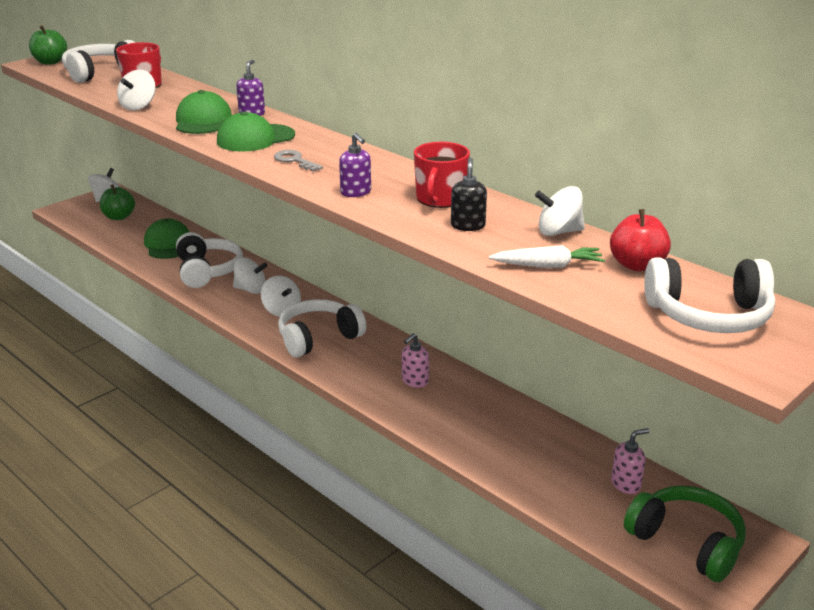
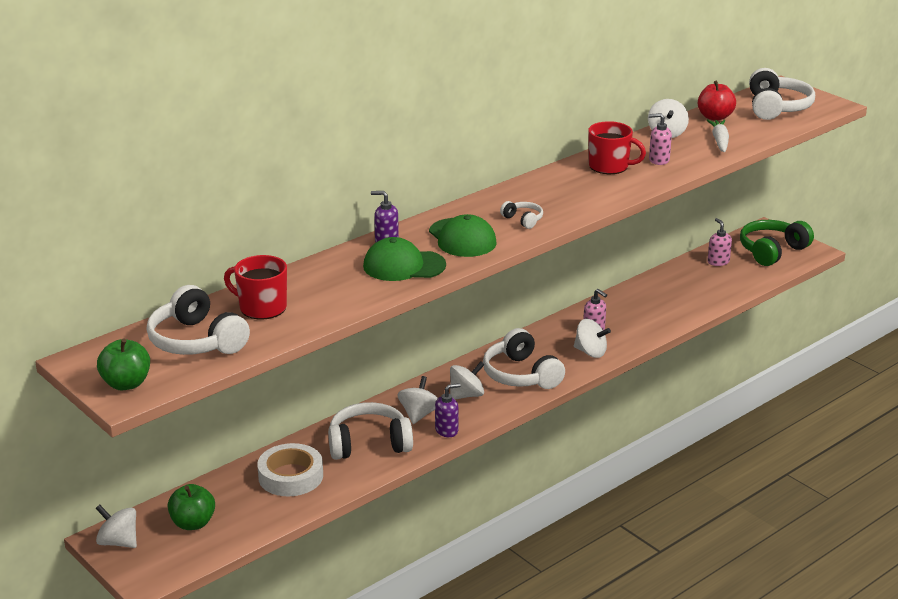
camera: 85 degrees left, 0 degrees up
white spinning top [117,70,156,110] -> white spinning top moved to [574,319,611,358]
green cap [144,218,189,259] -> white tape [257,443,323,496]
grey key [274,150,323,172] -> white headphones [500,201,543,229]
purple soap dispenser [339,133,371,197] -> purple soap dispenser moved to [435,383,461,437]
black soap dispenser [451,158,487,231] -> pink soap dispenser [649,113,672,165]

